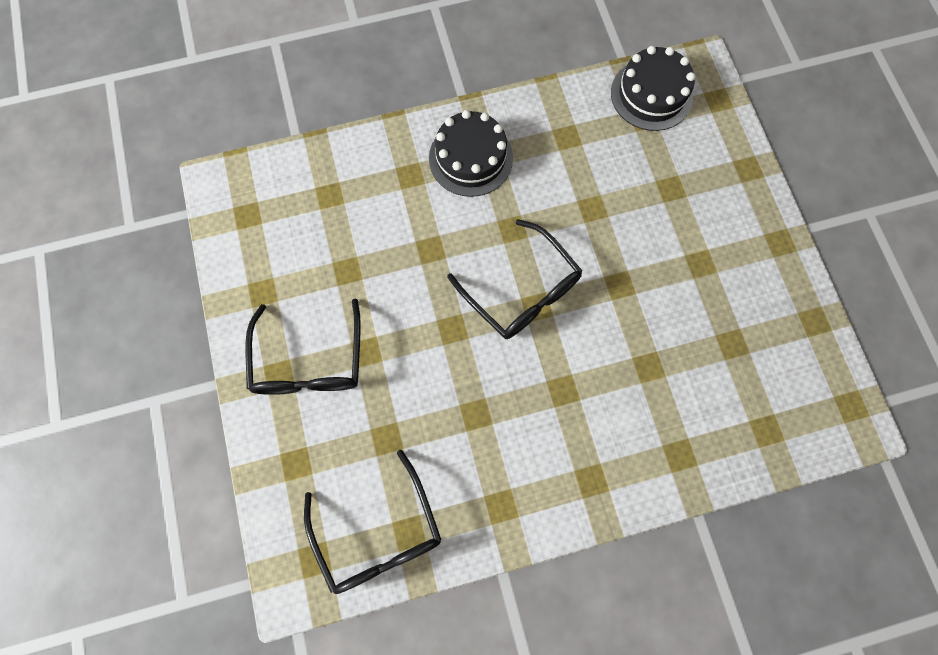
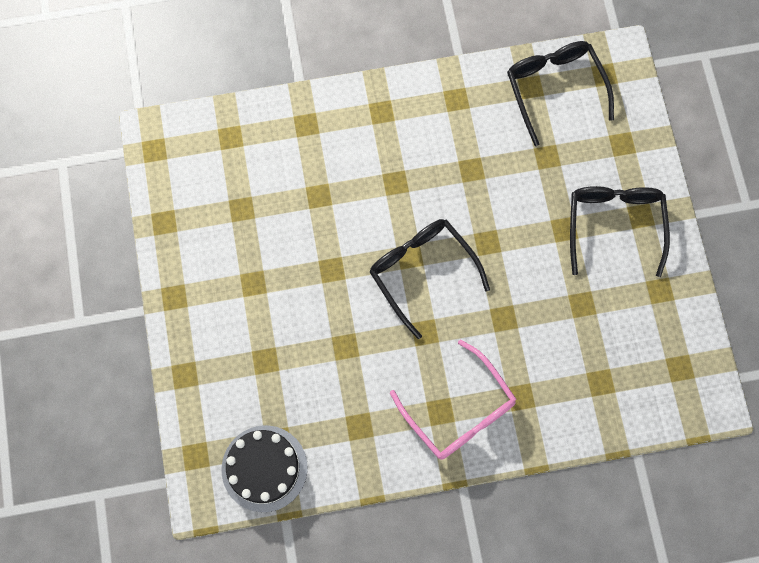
camera: 175 degrees left, 0 degrees up
black cake [429,110,513,197] -> pink glasses [390,340,516,460]

